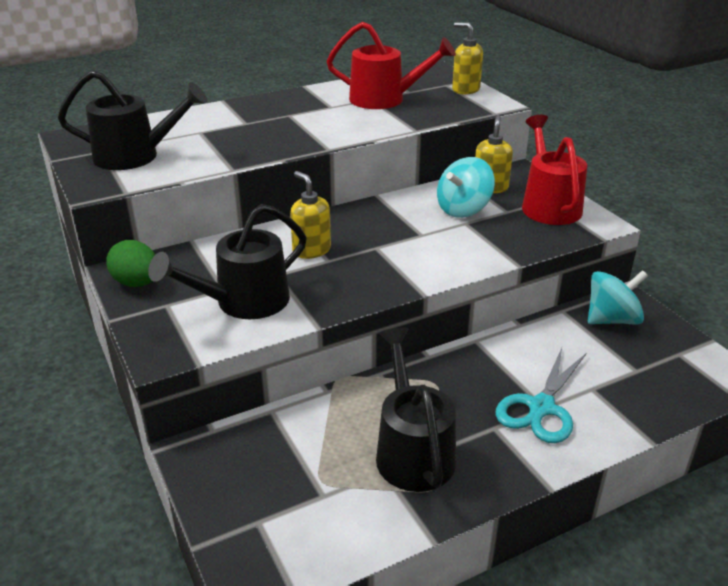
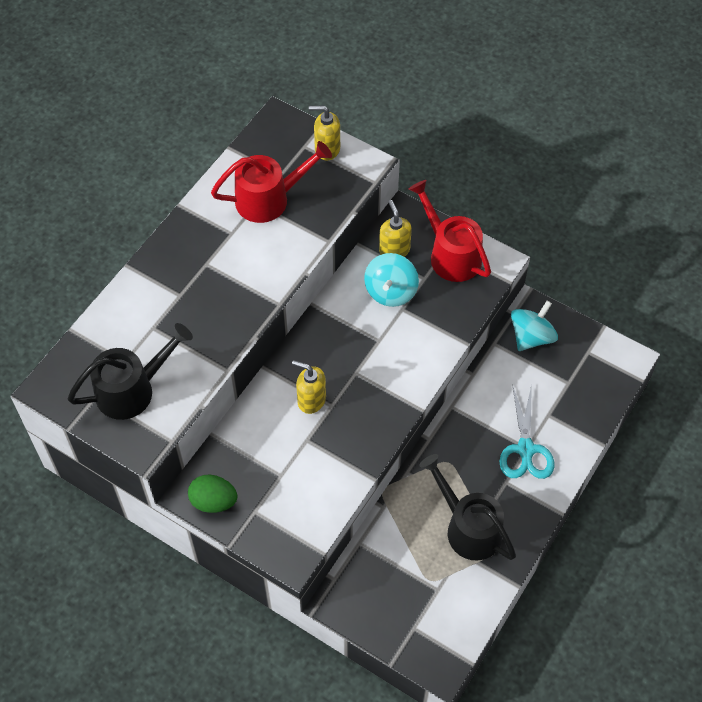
camera: 30 degrees left, 25 degrees up
black watering can [148,204,307,319] -> none

